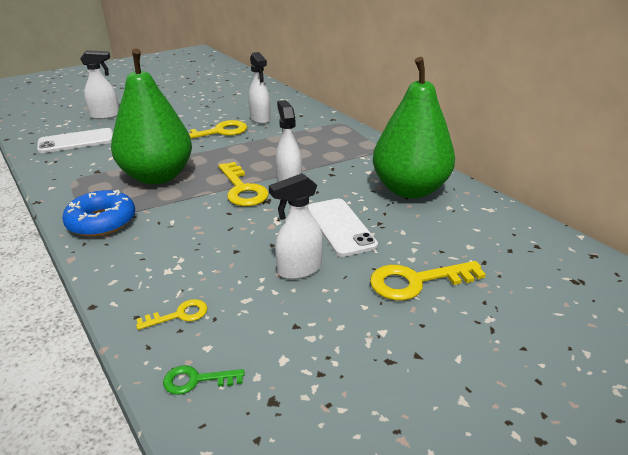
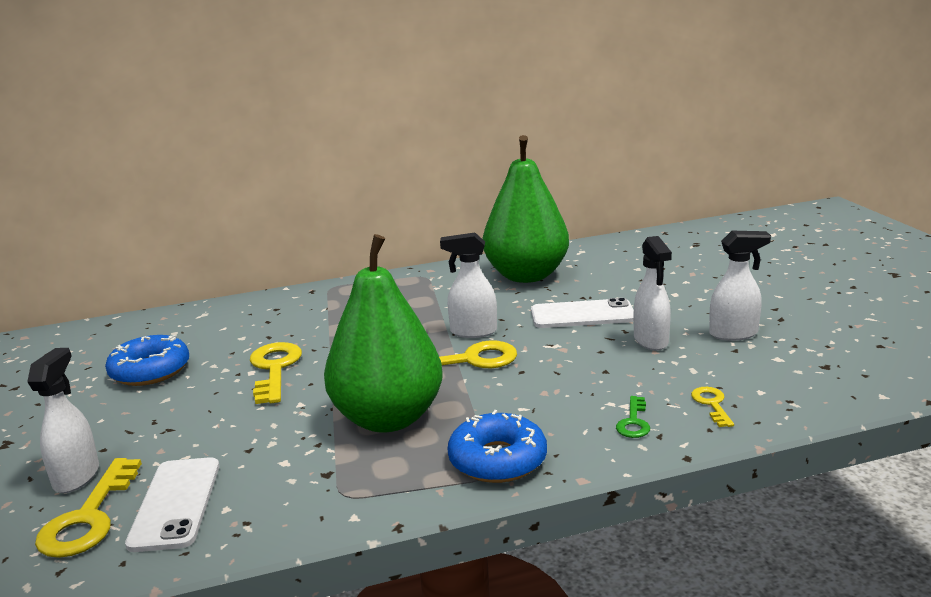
camera: 70 degrees left, 10 degrees down
green key [163,365,244,395] -> green key moved to [616,396,650,438]
white spray bottle [249,52,271,124] -> white spray bottle moved to [709,231,771,341]
yellow key [370,261,486,301] -> yellow key moved to [35,458,142,558]
none -> blue donut [105,335,189,386]

